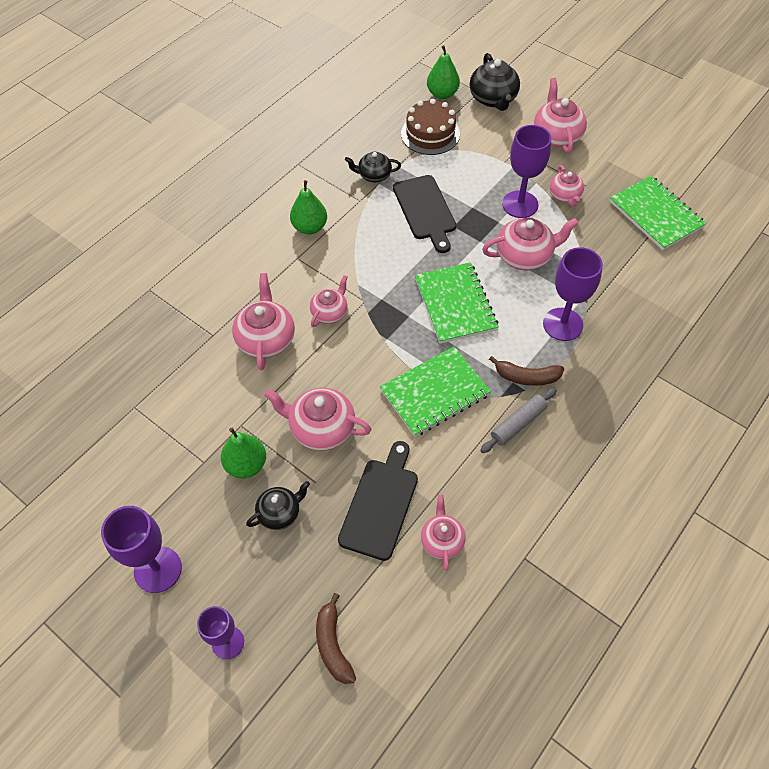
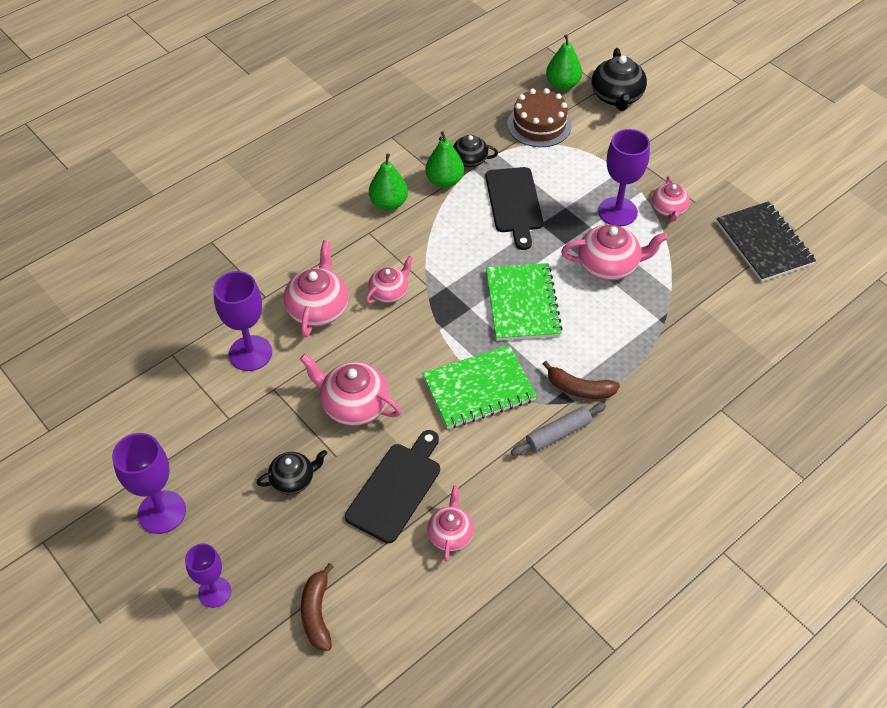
camera: 10 degrees right, 5 degrees down
green pear [221,427,266,479] -> green pear moved to [425,131,464,188]
pink teapot [534,78,587,153] -> none
purple goblet [543,247,603,341] -> purple goblet moved to [213,271,272,371]
green notebook [610,176,706,250] -> black notebook [716,201,816,282]

